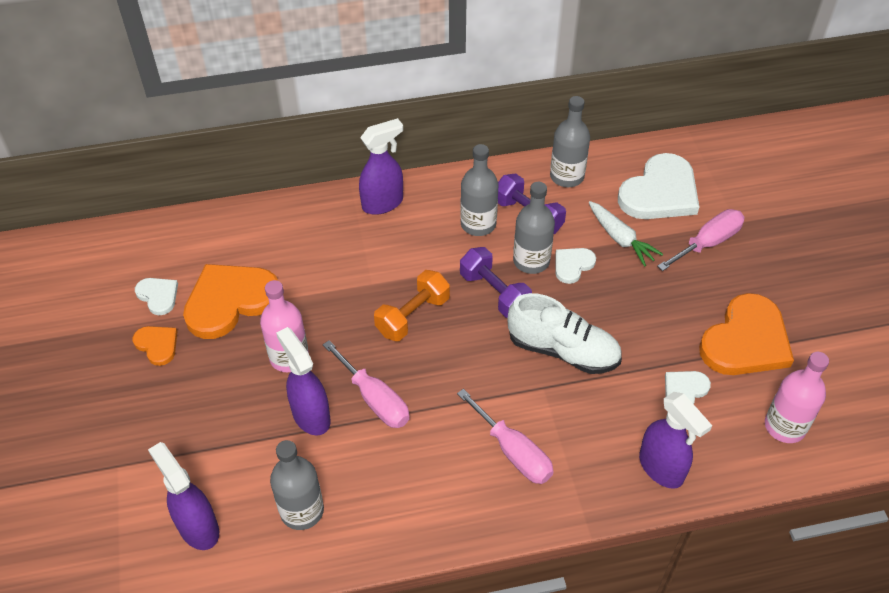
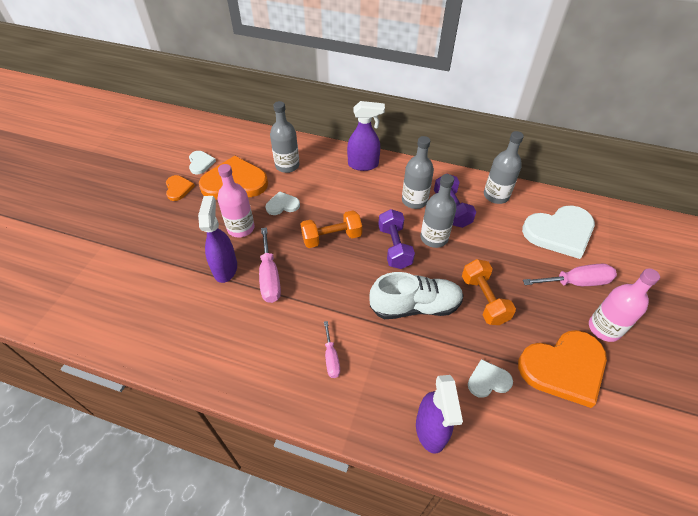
camera: 30 degrees right, 0 degrees up
purple spray bottle [148,442,219,550] -> none
grey bottle [270,440,324,530] -> grey bottle moved to [270,101,299,173]
pink screwdriver [457,389,554,484] -> pink screwdriver [324,321,340,378], size x0.60
white shoe [508,293,622,374] -> white shoe turned 60 degrees counterclockwise [369,272,464,319]
white heart [555,248,596,284] -> white heart moved to [266,191,300,215]
white carrot [589,201,663,267] -> none
pink bottle [765,352,829,443] -> pink bottle moved to [589,268,660,342]
none -> orange dumbbell [462,259,516,325]

